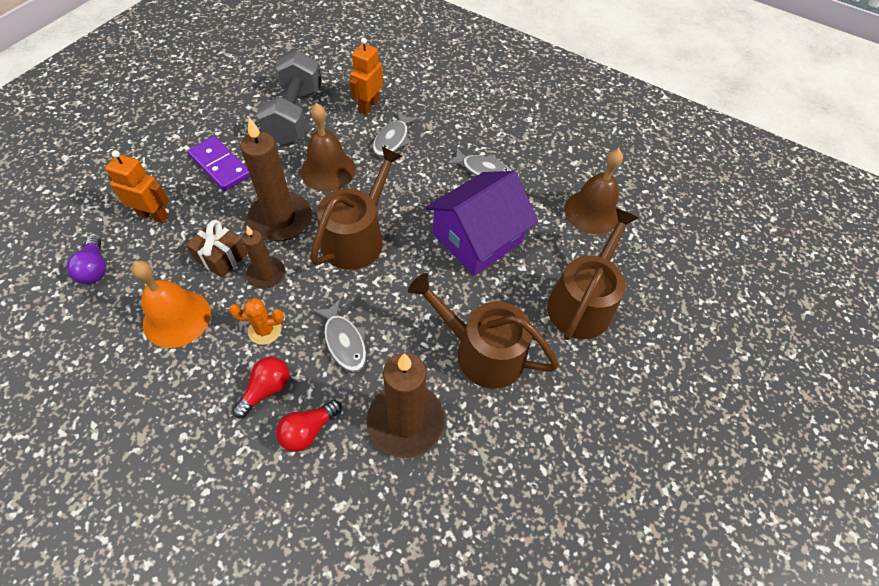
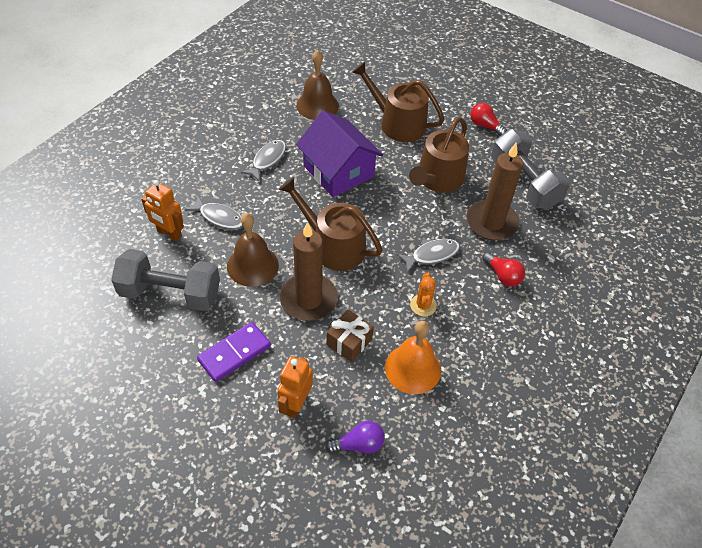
camera: 85 degrees left, 5 degrees down
red light bulb [232,357,289,418] -> red light bulb moved to [470,103,507,136]
brown candle [242,226,285,289] -> none
none -> grey dumbbell [491,129,570,209]

